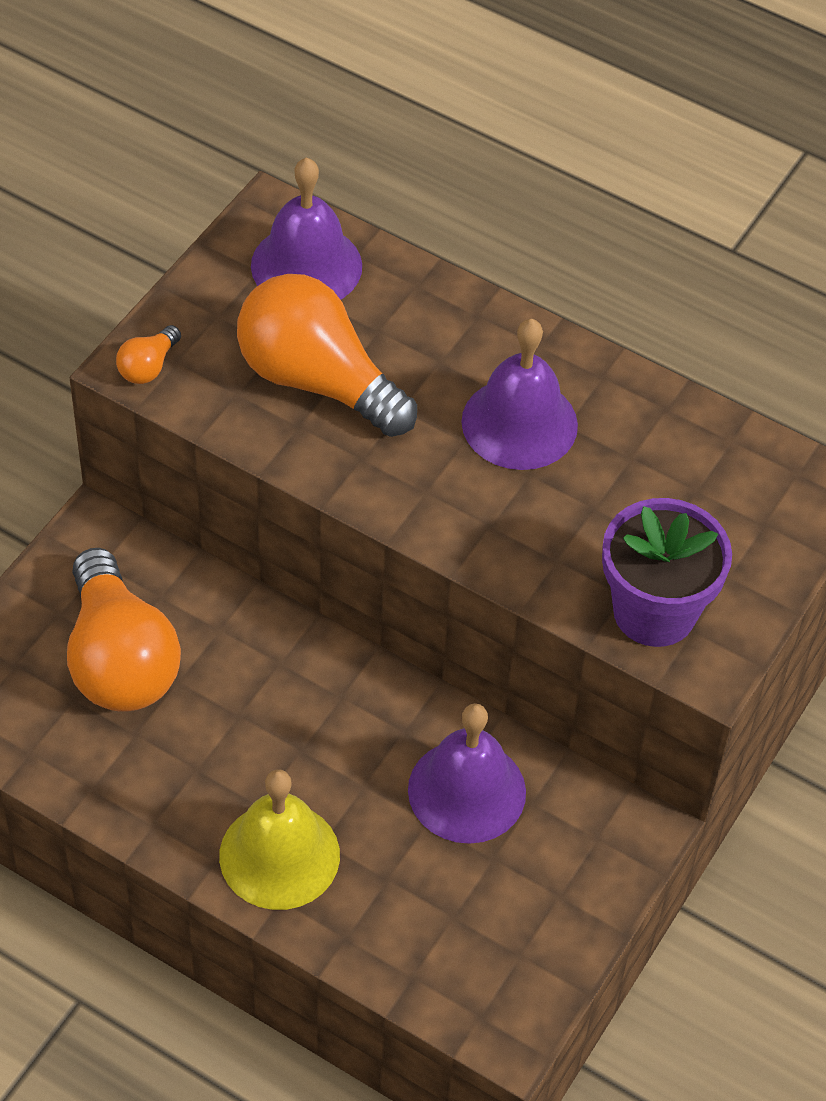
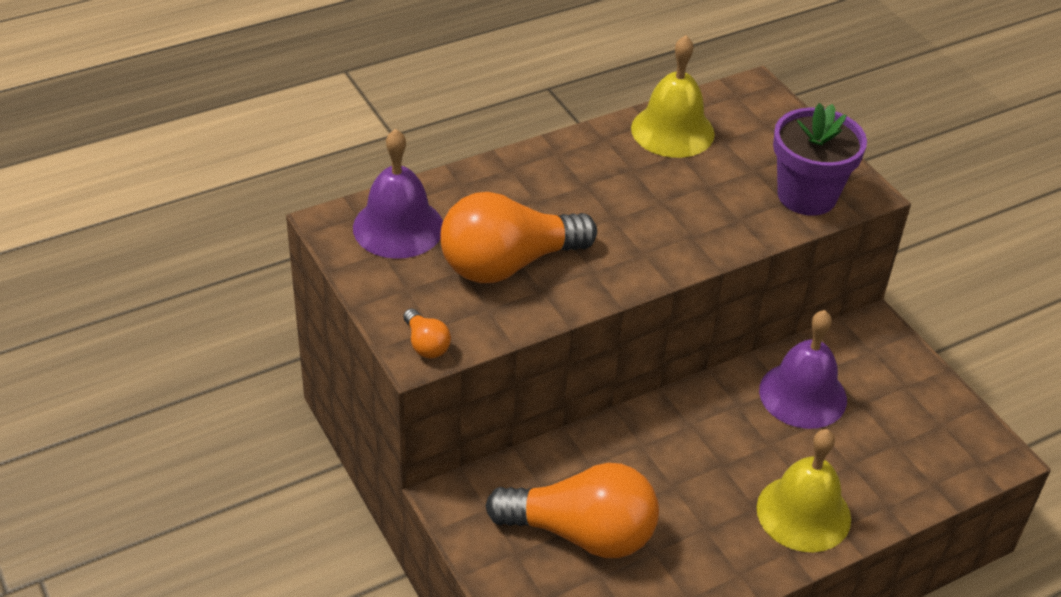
camera: 60 degrees left, 10 degrees down
purple bell [461,319,578,470] -> none
none -> yellow bell [631,35,715,158]

